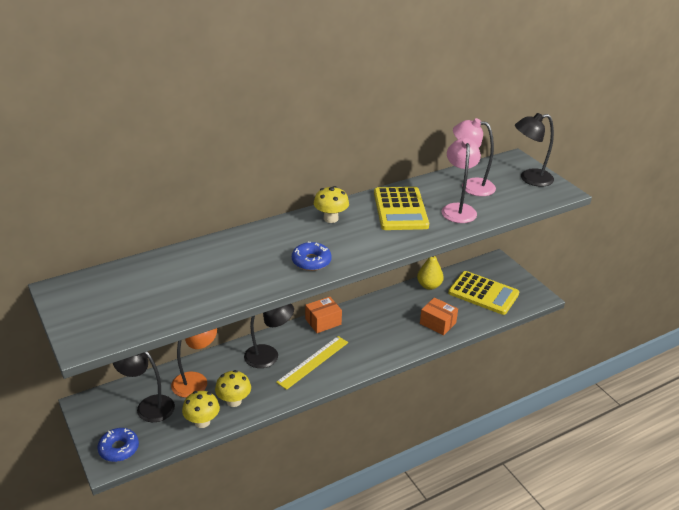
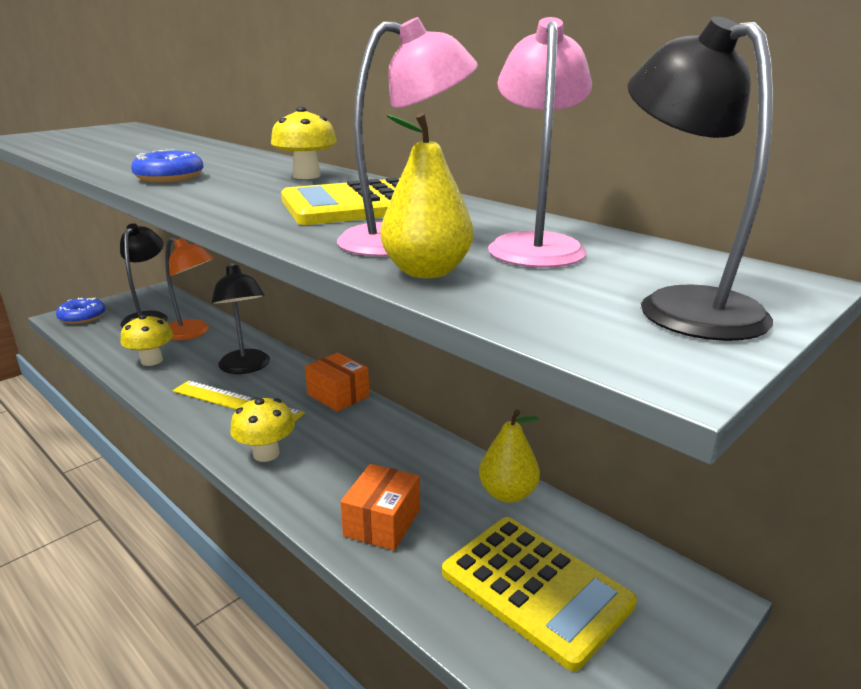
camera: 75 degrees right, 10 degrees down
yellow mushroom [182,391,220,428] -> yellow mushroom moved to [230,397,295,462]
yellow calculator [448,271,519,315] -> yellow calculator turned 60 degrees counterclockwise [442,517,637,671]
none -> yellow pear [381,113,473,278]

